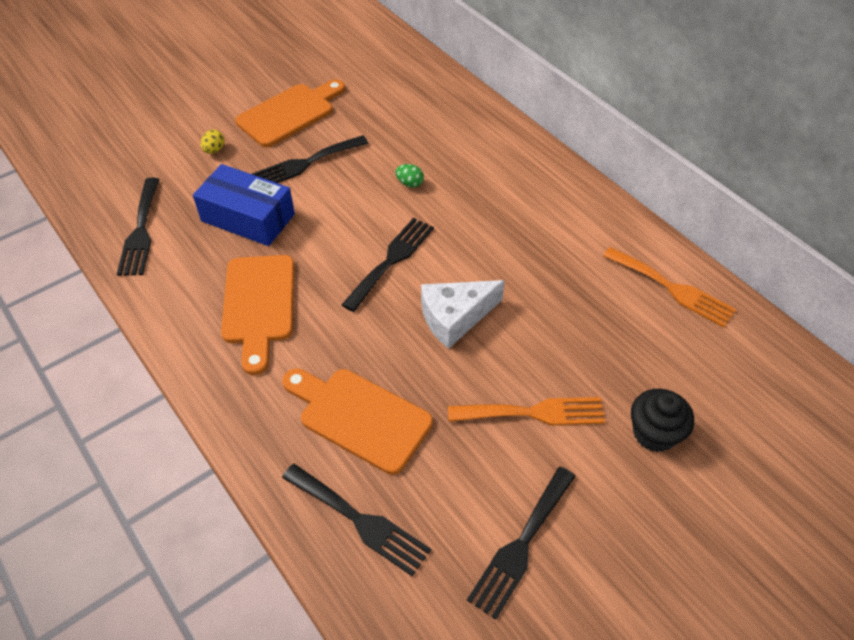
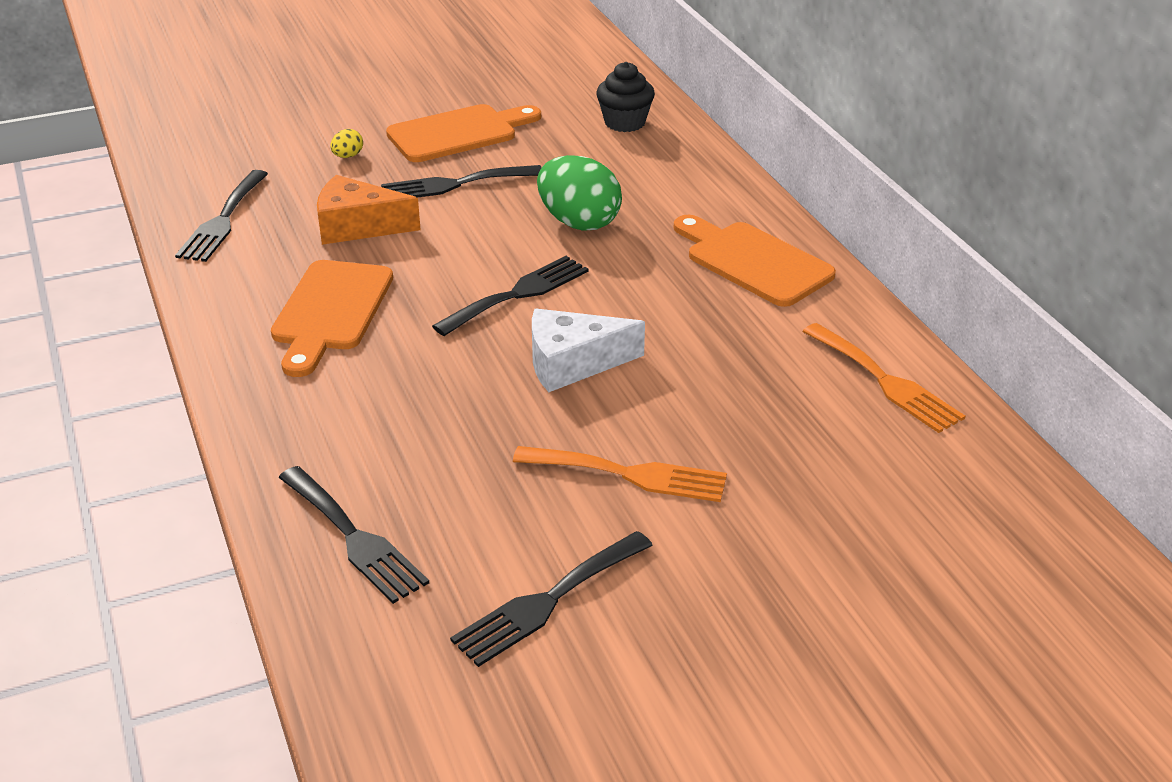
camera: 15 degrees right, 15 degrees down
blue box [193,164,295,246] -> orange cheese [317,175,421,245]
orange cutting board [282,368,433,475] -> orange cutting board moved to [674,215,836,307]
green egg [395,164,424,188] -> green egg [537,155,622,231], size x2.33
black cupcake [631,389,694,452] -> black cupcake moved to [596,62,655,132]

